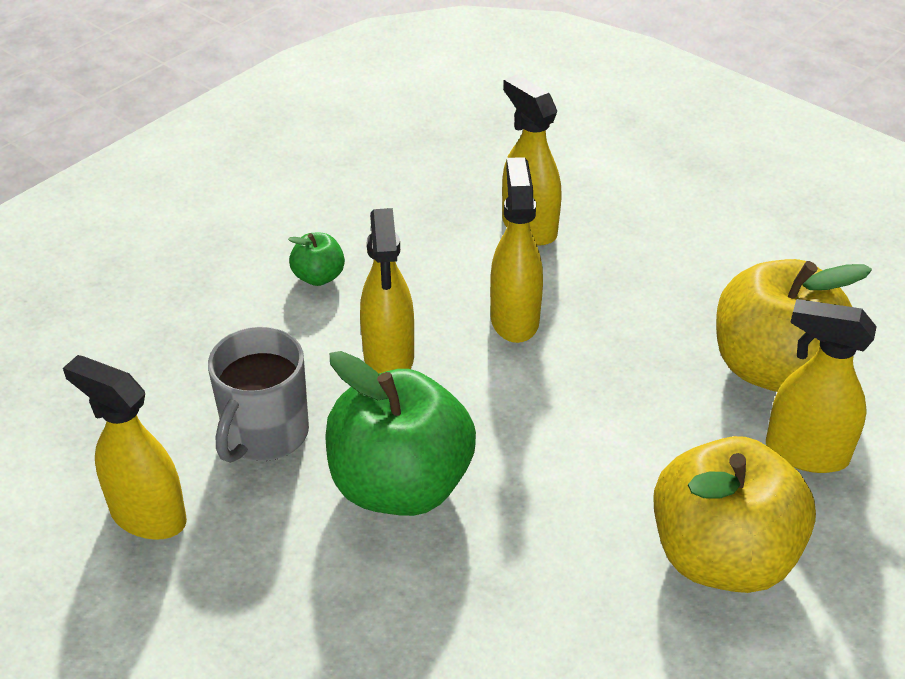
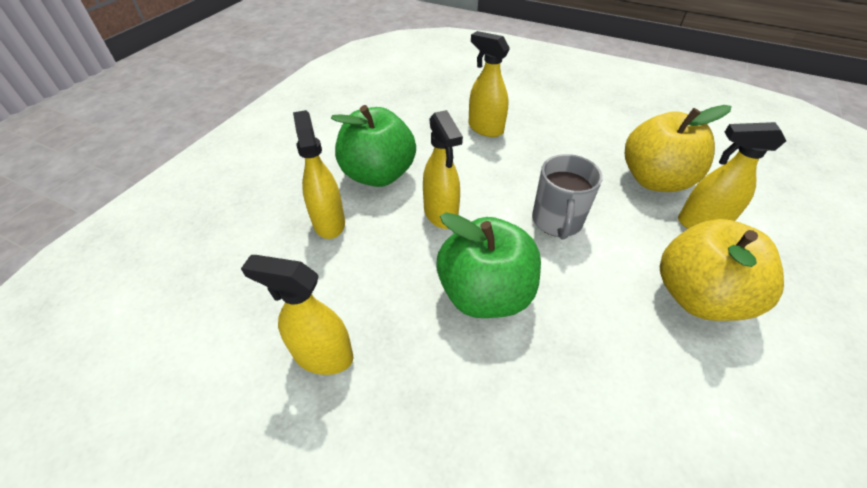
camera: 15 degrees left, 5 degrees up
grey mug [208,327,309,463] -> grey mug moved to [532,154,603,240]
green apple [288,233,345,286] -> green apple [331,105,416,187], size x2.28
yellow spray bottle [490,157,543,343] -> yellow spray bottle moved to [293,110,345,239]

